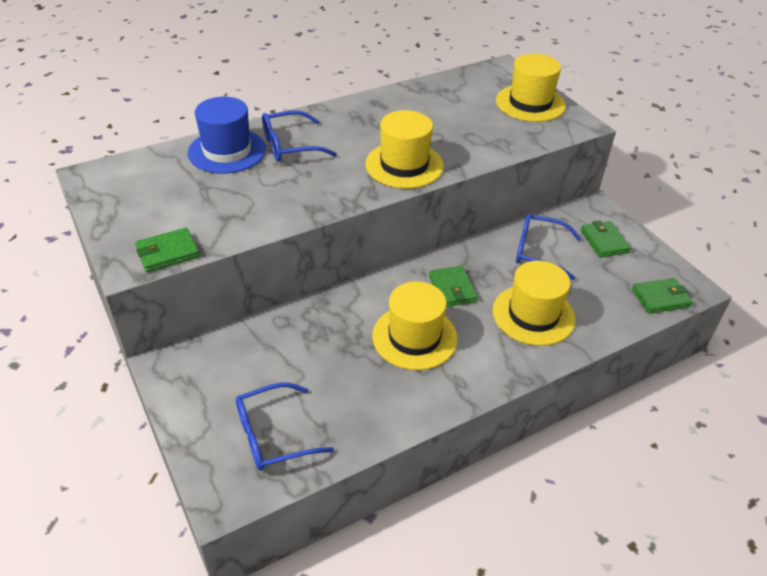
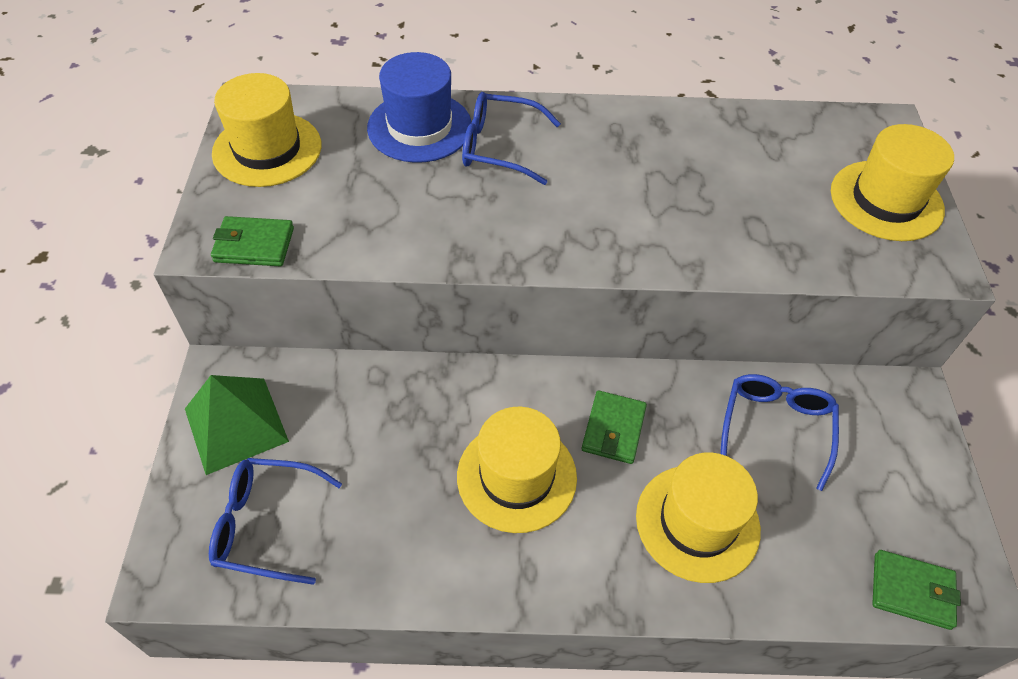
camera: 30 degrees right, 10 degrees up
yellow hat [365,110,444,189] -> yellow hat moved to [212,73,321,187]
blue glasses [516,213,582,280] -> blue glasses turned 60 degrees clockwise [720,374,839,491]
green wallet [581,220,631,258] -> none
none -> green pyramid [185,375,289,475]

